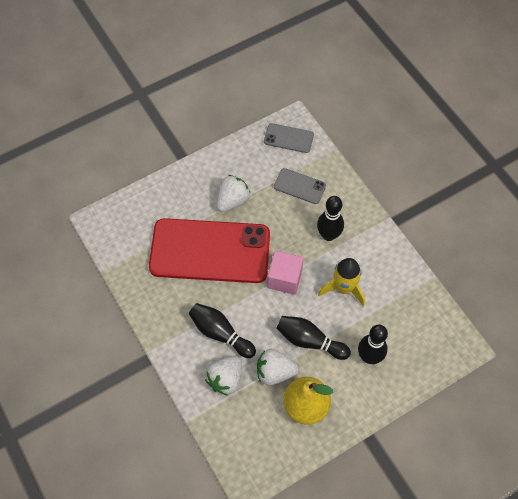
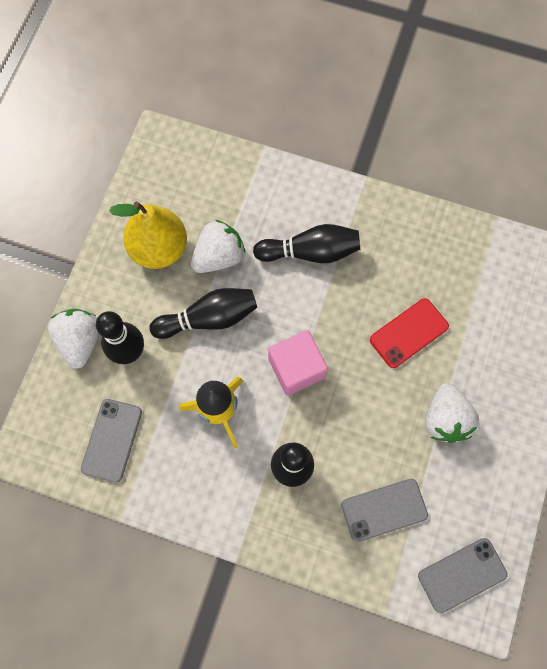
camera: 140 degrees right, 10 degrees up
red phone [149,218,270,283] -> red phone [370,298,449,368], size x0.43
white strawberry [205,356,242,396] -> white strawberry moved to [48,309,99,369]
none -> grey phone [81,399,142,483]

